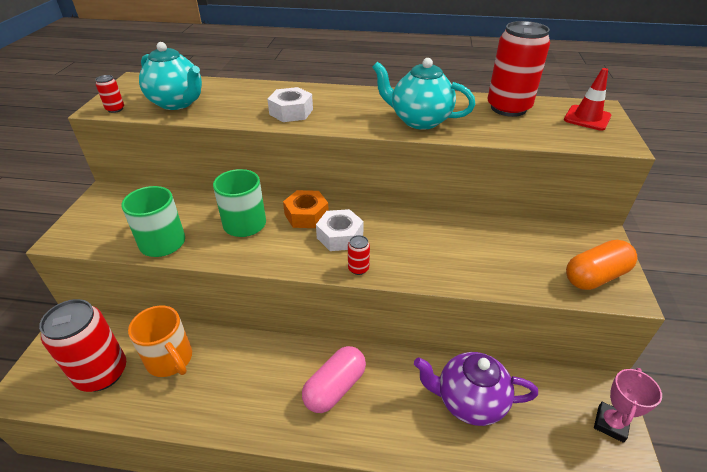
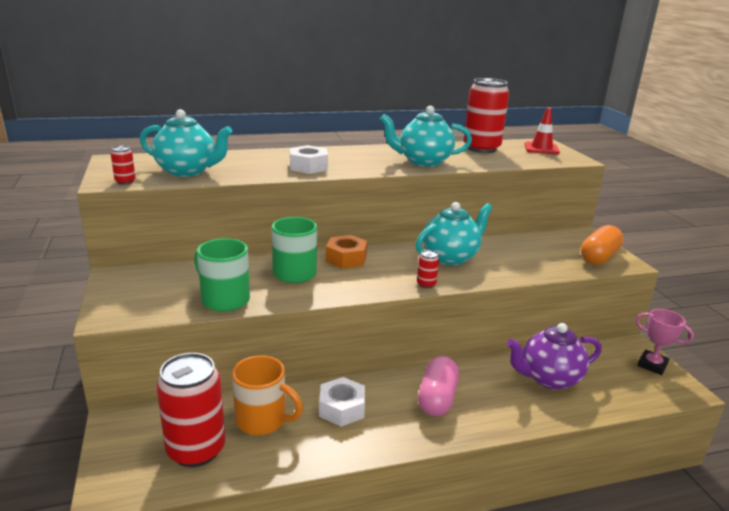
camera: 25 degrees left, 15 degrees down
white nut [316,209,364,251] -> white nut moved to [319,377,365,427]
pink trophy [594,368,662,443] -> pink trophy turned 60 degrees counterclockwise [636,309,694,375]
none -> turquoise teapot [416,202,493,265]

